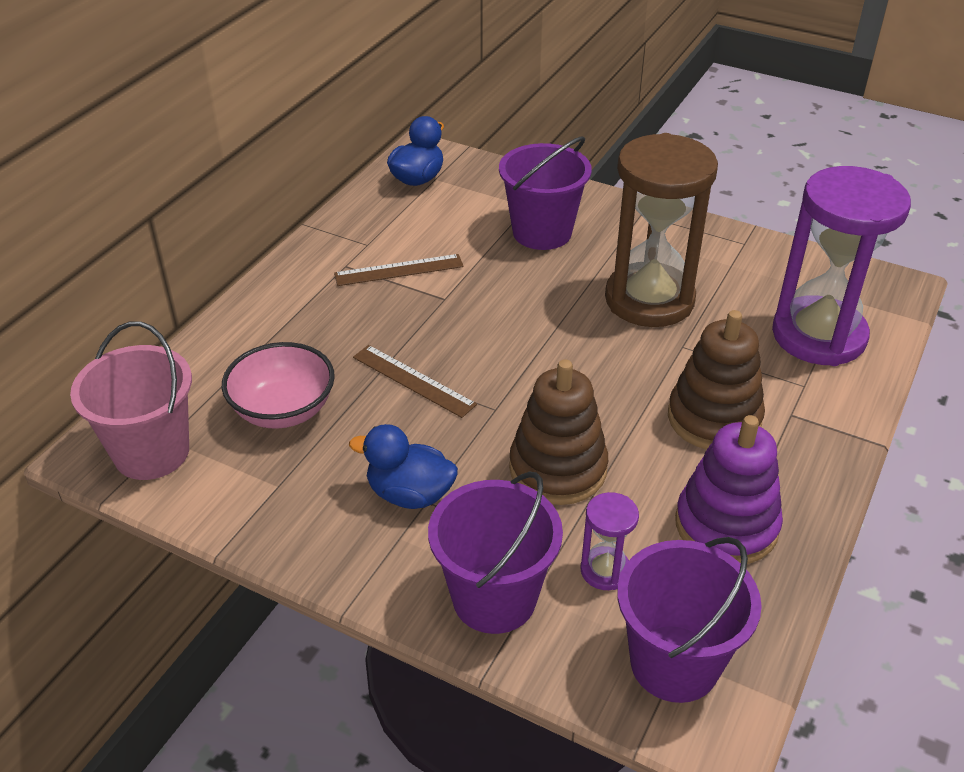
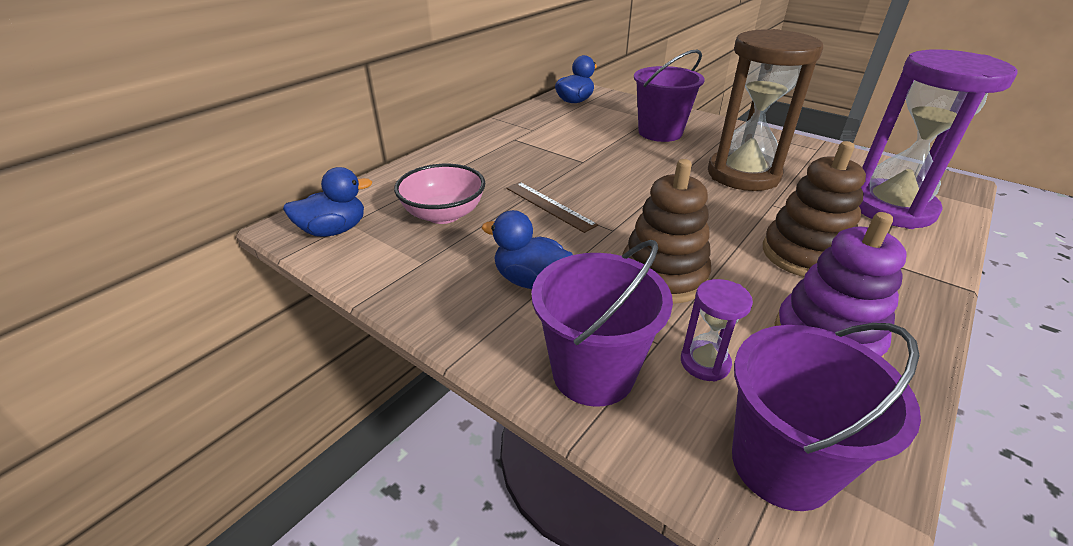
camera: 10 degrees right, 5 degrees down
pink bucket [70,322,192,480] -> blue duck [283,167,372,237]
brown ruler [334,254,464,286] -> none

